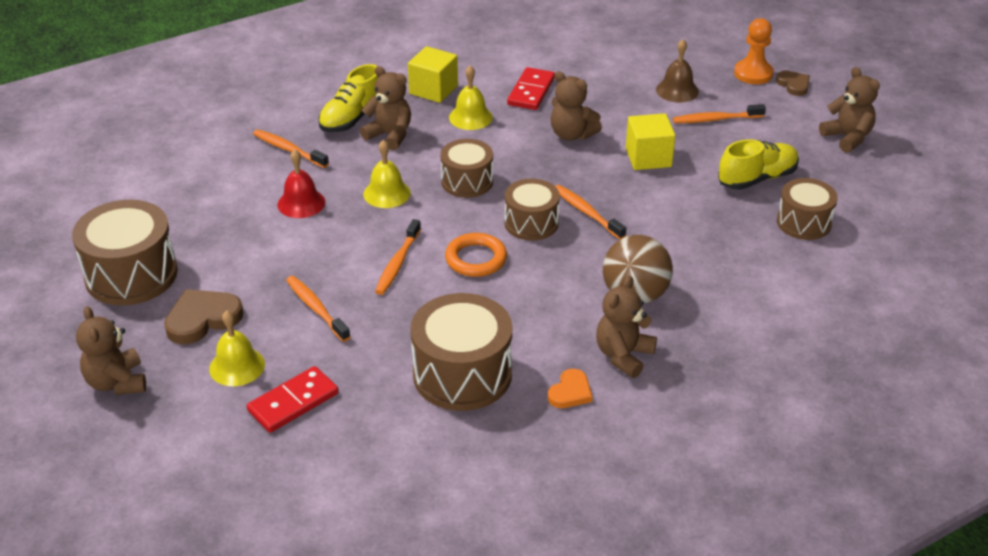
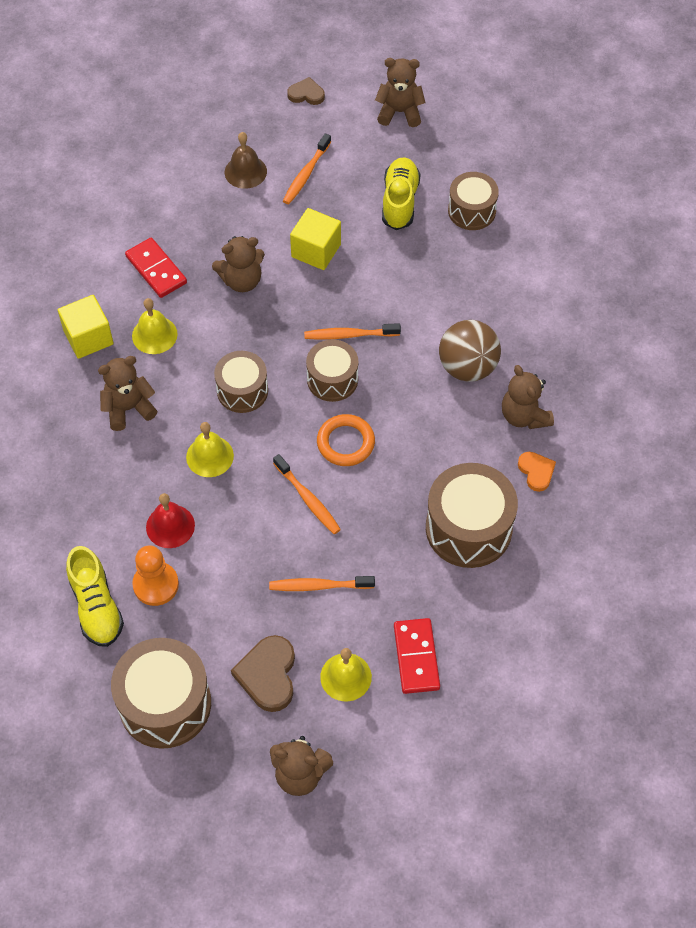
camera: 55 degrees left, 20 degrees up
orange toothbrush [253,129,329,168] -> none
yellow shoe [318,64,378,132] -> yellow shoe moved to [66,546,124,647]
orange pawn [734,18,774,84] -> orange pawn moved to [132,545,179,606]

